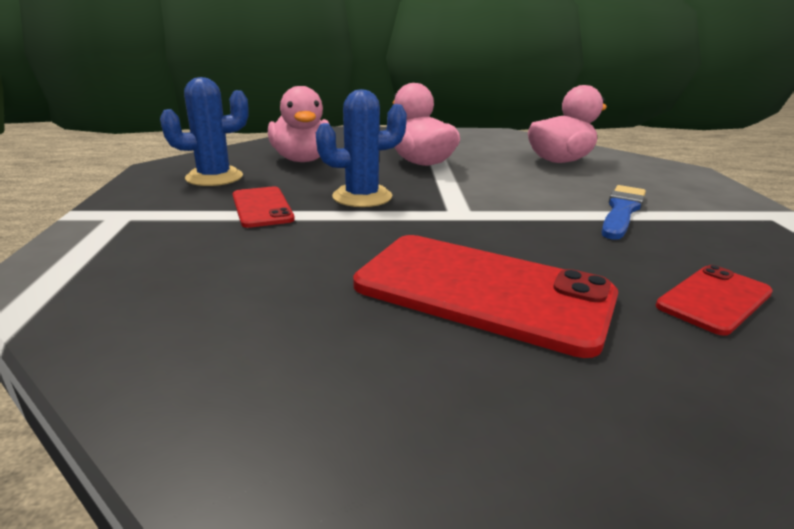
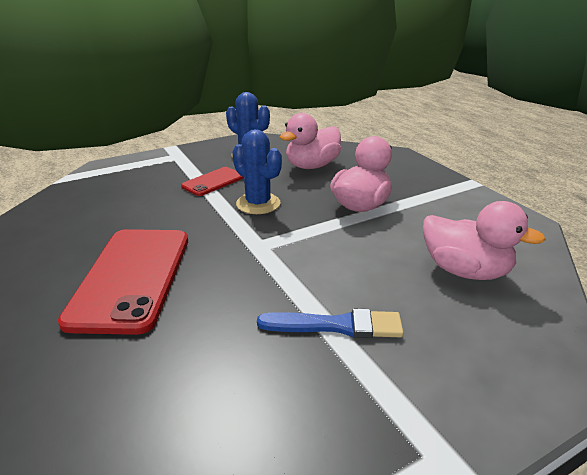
camera: 65 degrees right, 5 degrees up
red phone [656,265,773,336] -> none

